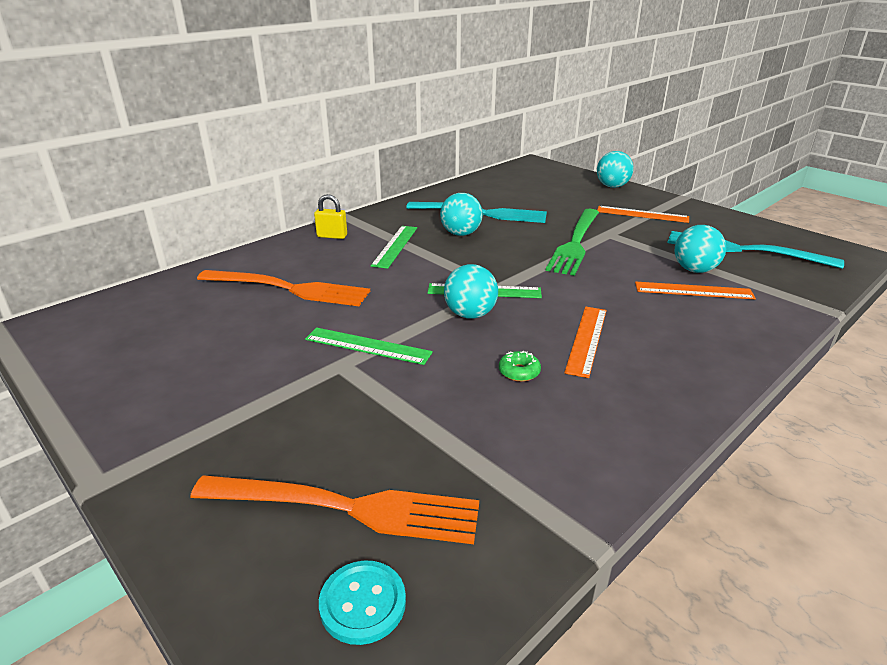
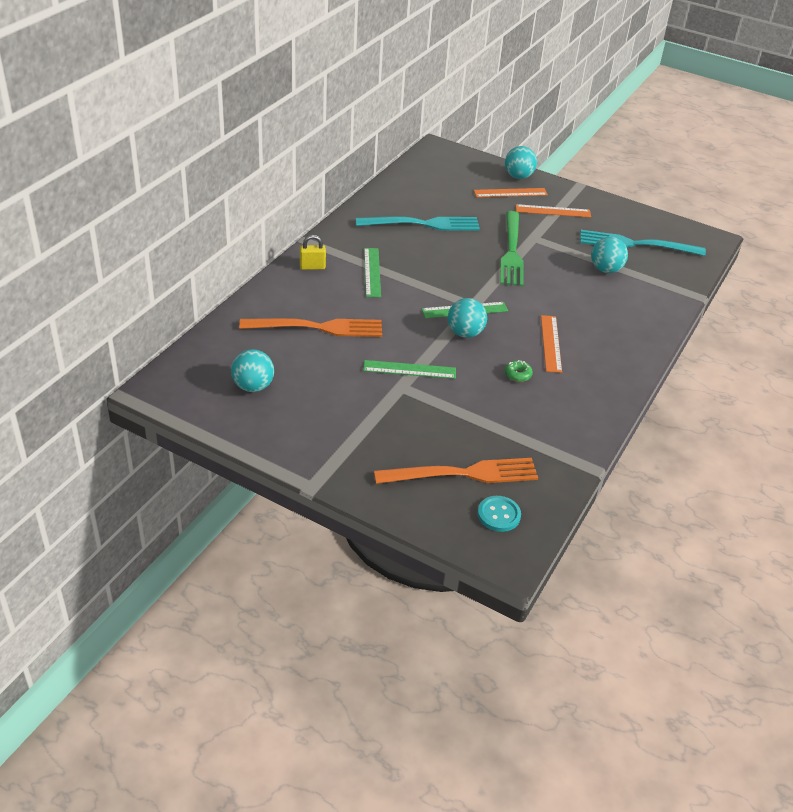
camera: 20 degrees left, 10 degrees up
turquoise ball [440,193,483,236] -> turquoise ball moved to [231,349,274,392]
orange ruler [635,282,756,299] -> orange ruler moved to [474,188,548,197]

